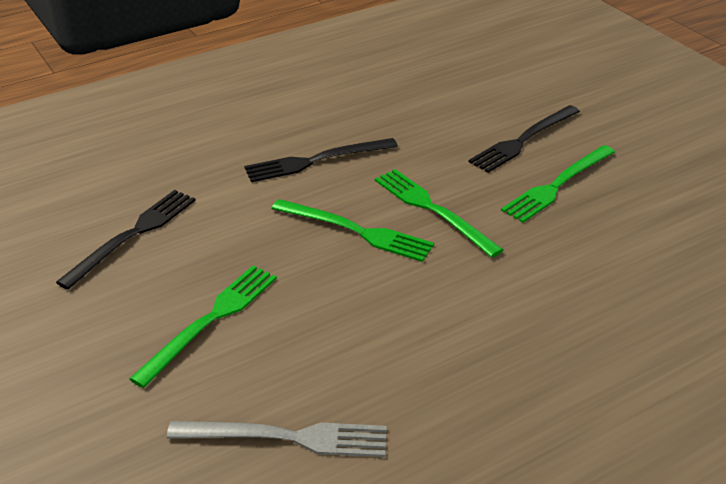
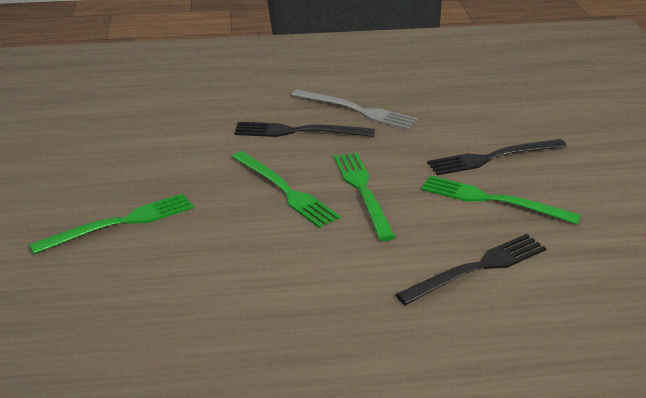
camera: 25 degrees right, 5 degrees down
black fork [56,190,196,290] -> black fork moved to [395,234,546,305]
grey fork [167,421,387,457] -> grey fork moved to [291,89,418,130]
green fork [501,145,615,223] -> green fork turned 45 degrees clockwise [421,175,581,224]

